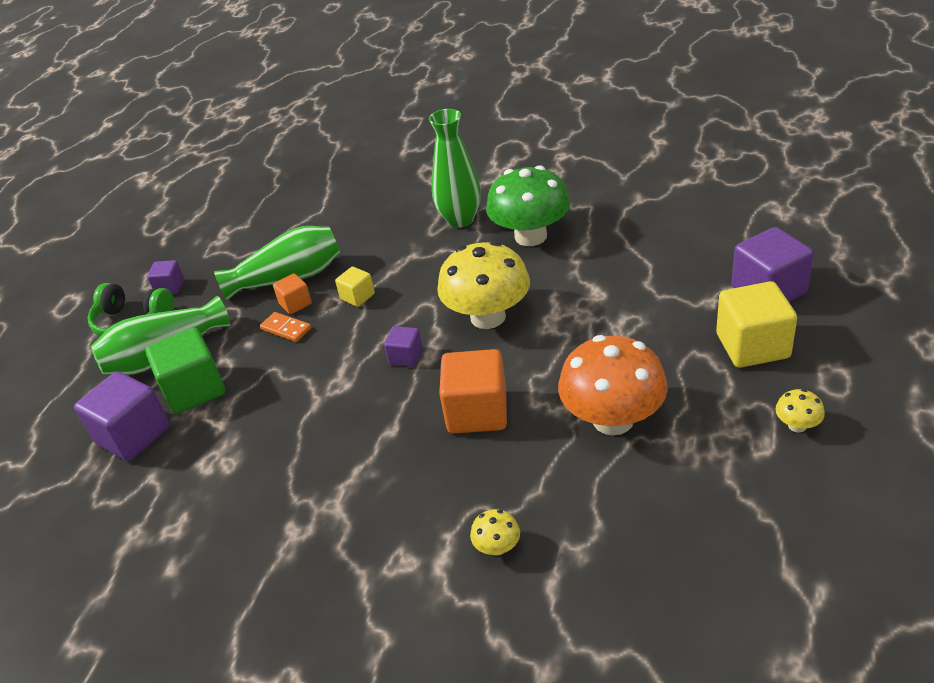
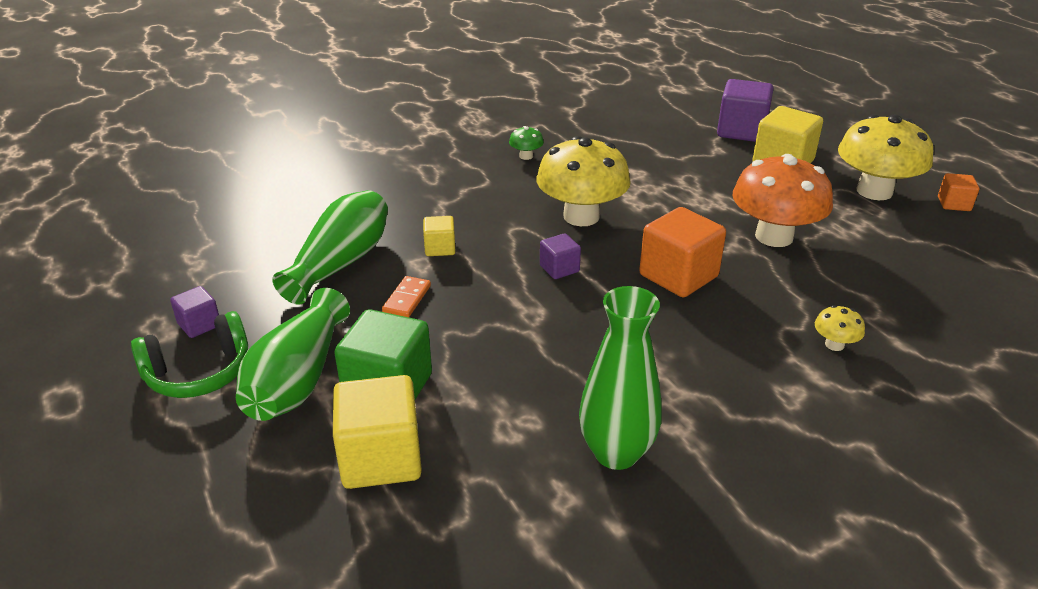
camera: 50 degrees left, 5 degrees down
purple cube [74,371,170,461] -> yellow cube [333,375,422,489]
orange domino [260,312,311,342] -> orange domino turned 60 degrees counterclockwise [382,276,431,317]
orange cube [273,273,312,314] -> orange cube moved to [938,173,979,211]
green vase [429,109,481,228] -> green vase moved to [579,286,662,470]
green mushroom [486,166,570,246] -> green mushroom [509,126,544,160], size x0.42
yellow mushroom [776,389,825,433] -> yellow mushroom [838,115,933,200], size x2.37

